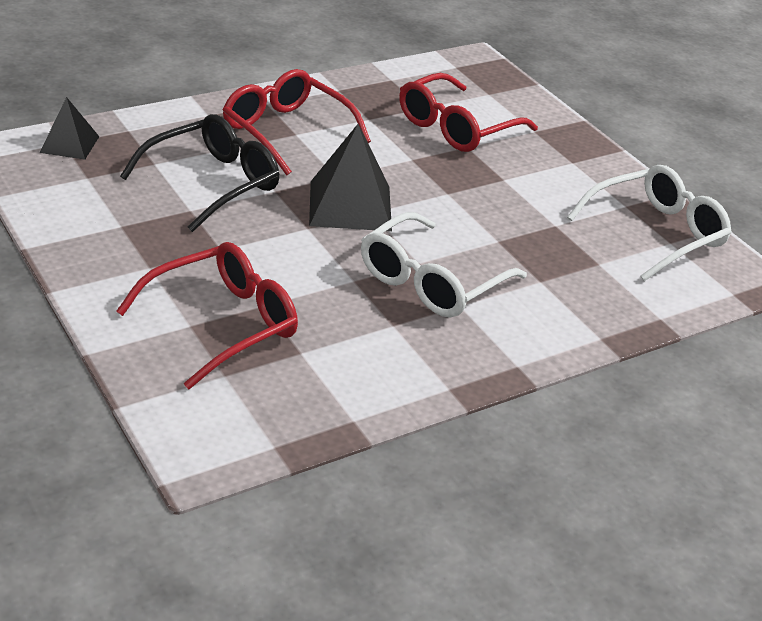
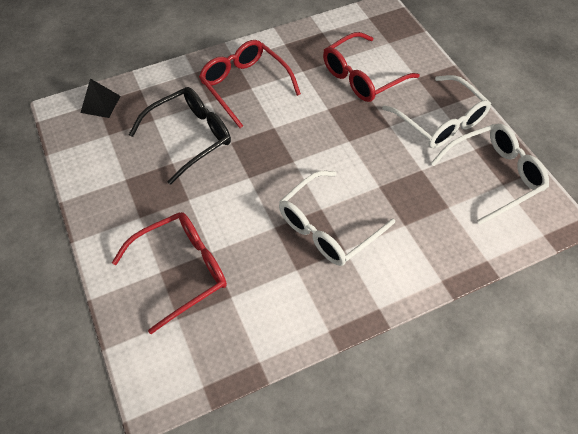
camera: 10 degrees right, 20 degrees up
black pyramid [309,124,392,231] -> none
none -> white glasses [382,75,491,148]

